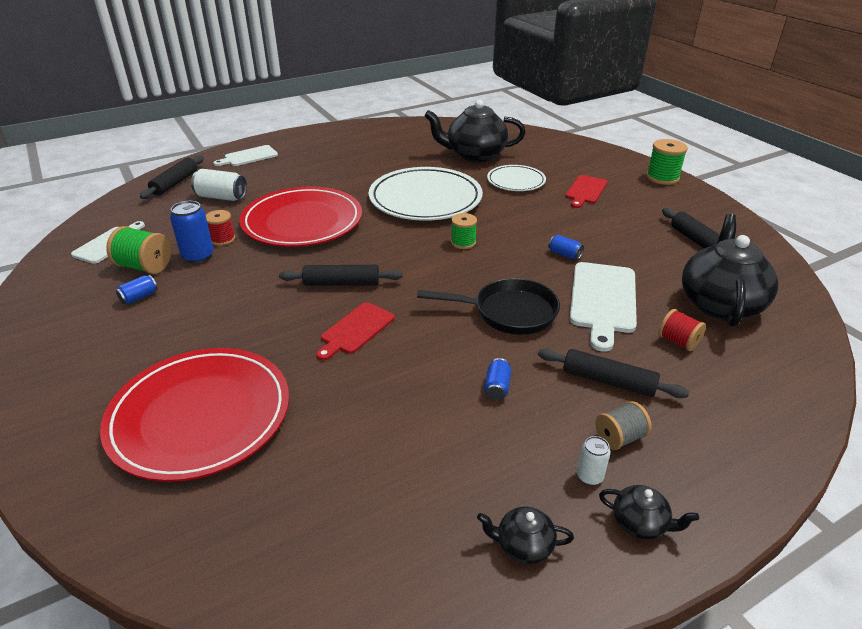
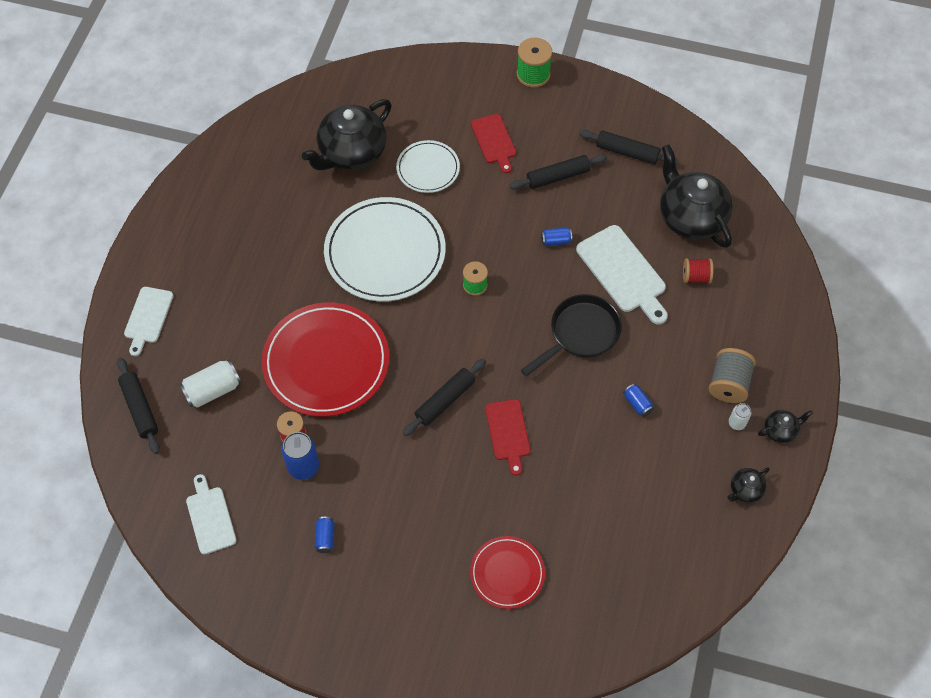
camera: 45 degrees left, 25 degrees up
red plate [100,348,289,482] -> red plate [470,536,545,609], size x0.54
green spool [106,226,171,274] -> none
black rolling pin [538,348,689,398] -> black rolling pin moved to [510,154,607,190]
grey spool [595,401,652,450] -> grey spool [709,348,756,403], size x1.51

